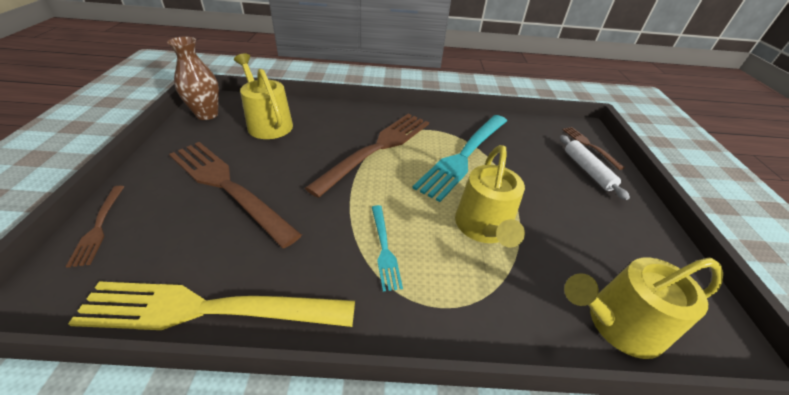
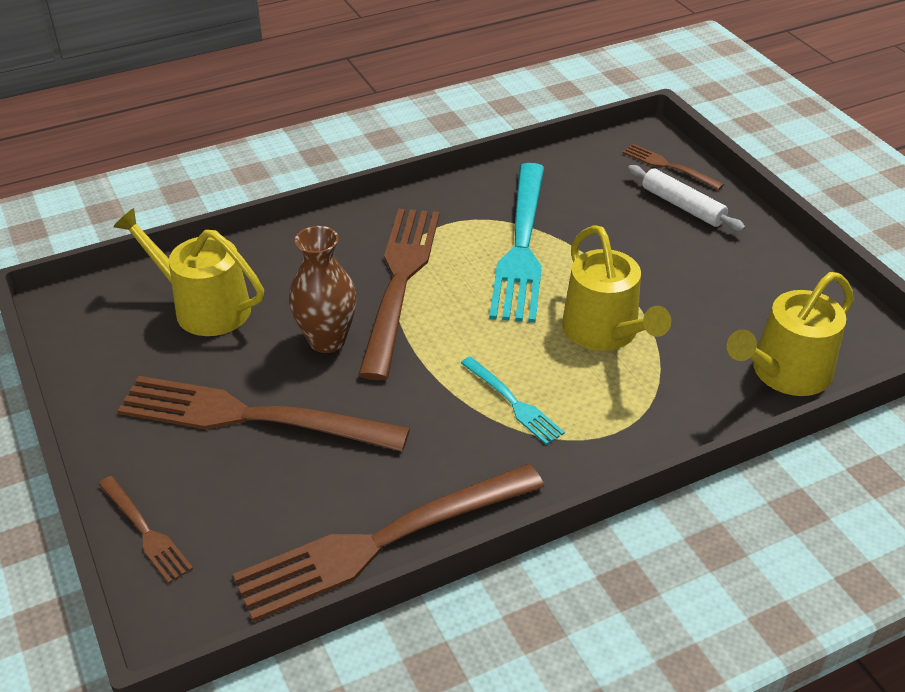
camera: 25 degrees left, 0 degrees up
yellow fork [68,281,355,330] -> brown fork [233,464,544,622]
brown vase [167,36,219,120] -> brown vase moved to [289,226,357,353]

